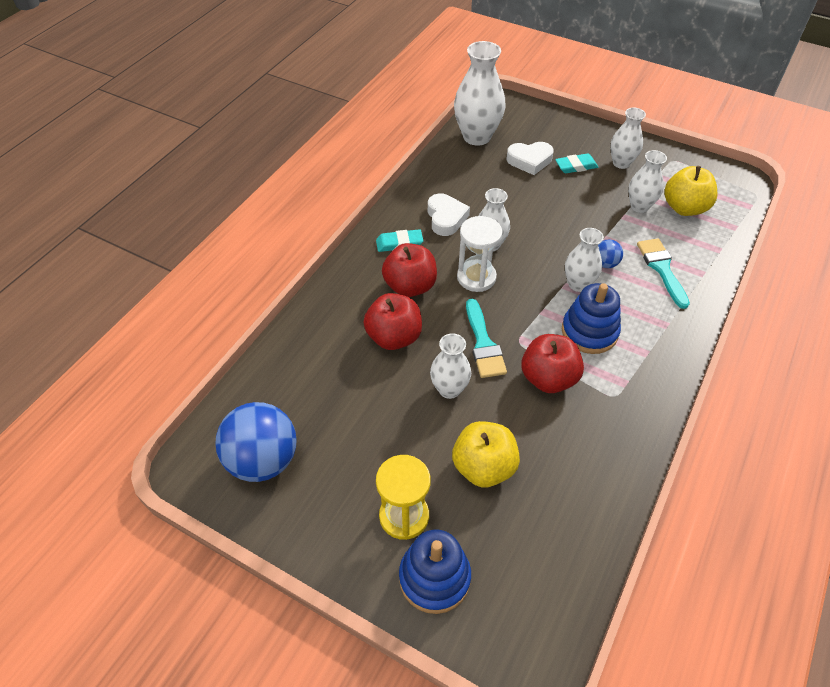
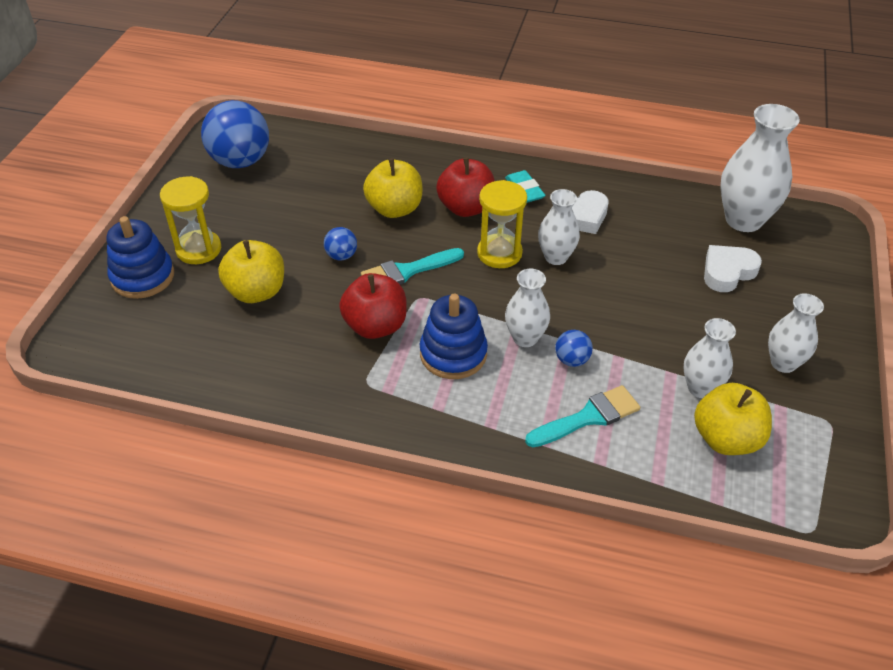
camera: 75 degrees right, 5 degrees down
red apple [363,293,422,350] -> yellow apple [363,158,422,218]
white vase [430,333,471,399] -> blue ball [324,227,357,260]
white hourglass [457,216,503,292] -> yellow hourglass [477,180,527,268]
white heart [507,142,554,175] -> white heart turned 75 degrees clockwise [704,245,762,292]
turquoise eraser [555,153,598,173] -> none

